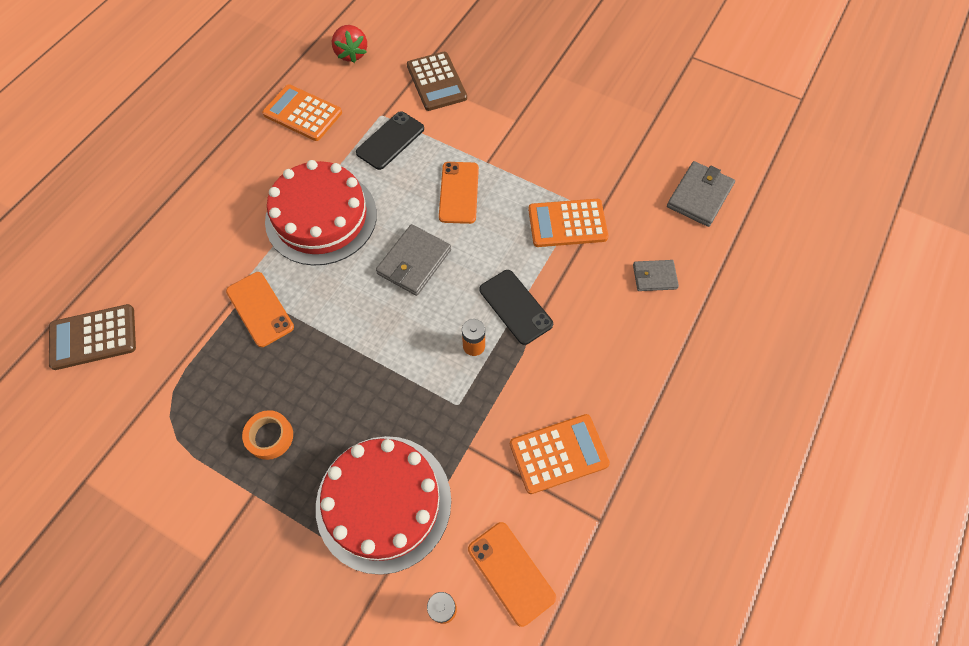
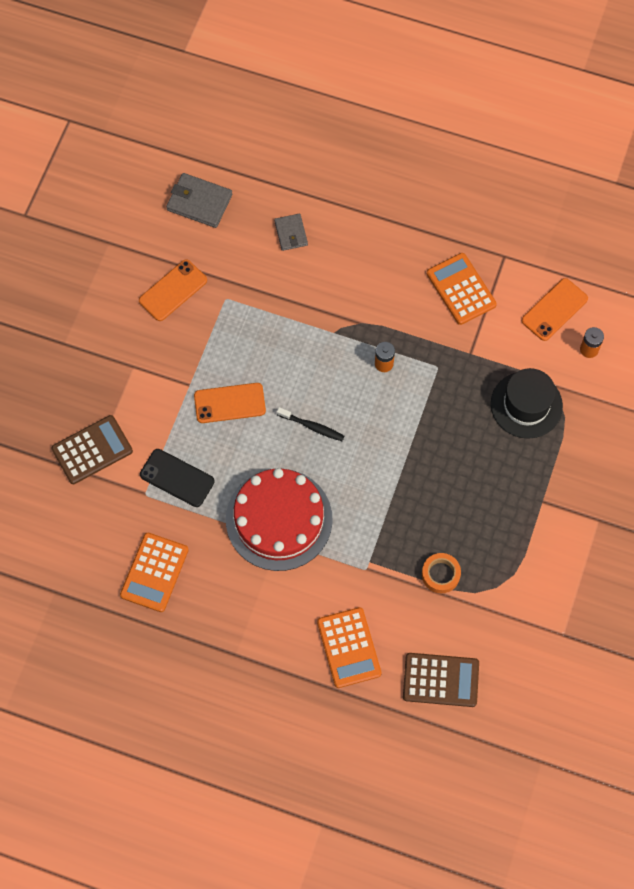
camera: 100 degrees left, 5 degrees up
brown calculator [49,304,136,370] -> brown calculator turned 60 degrees counterclockwise [403,653,479,707]
orange phone [226,272,294,347] -> orange phone moved to [139,259,207,321]
orange tape [242,410,293,460] -> orange tape moved to [422,553,461,593]
red cake [316,436,451,575] -> black hat [491,368,563,439]
red strawberry [332,25,367,63] -> none
grey wallet [376,224,451,296] -> black toothbrush [277,407,345,441]
black phone [480,270,553,345] -> none
orange calculator [528,199,609,247] -> orange calculator moved to [317,607,381,688]

